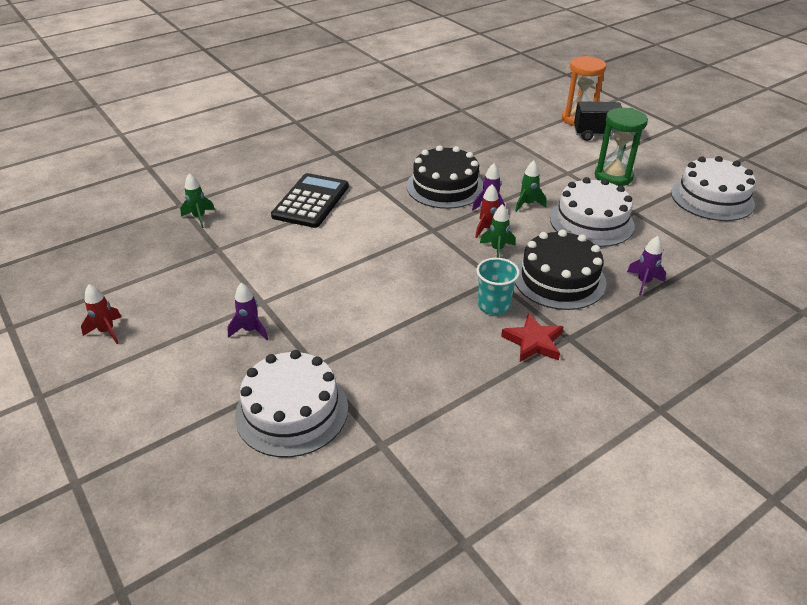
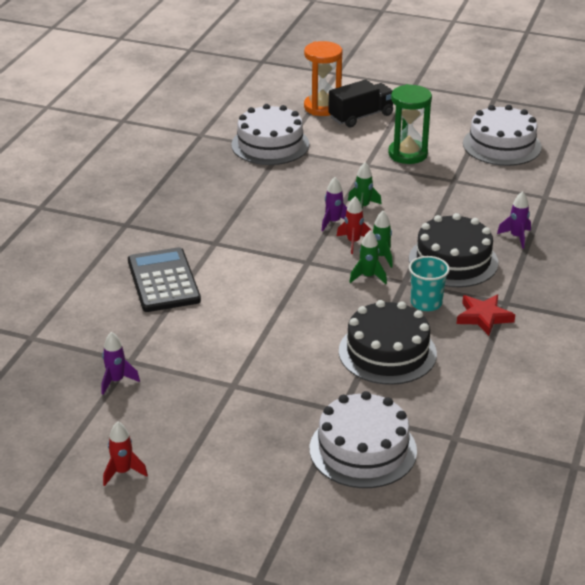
camera: 35 degrees left, 5 degrees down
green rocket [180,173,215,228] -> green rocket moved to [349,230,387,284]
purple rocket [227,283,268,340] -> purple rocket moved to [102,332,140,395]
black cake [407,145,483,209] -> black cake moved to [339,300,437,385]
white cake [550,177,635,247] -> white cake moved to [231,104,309,165]

